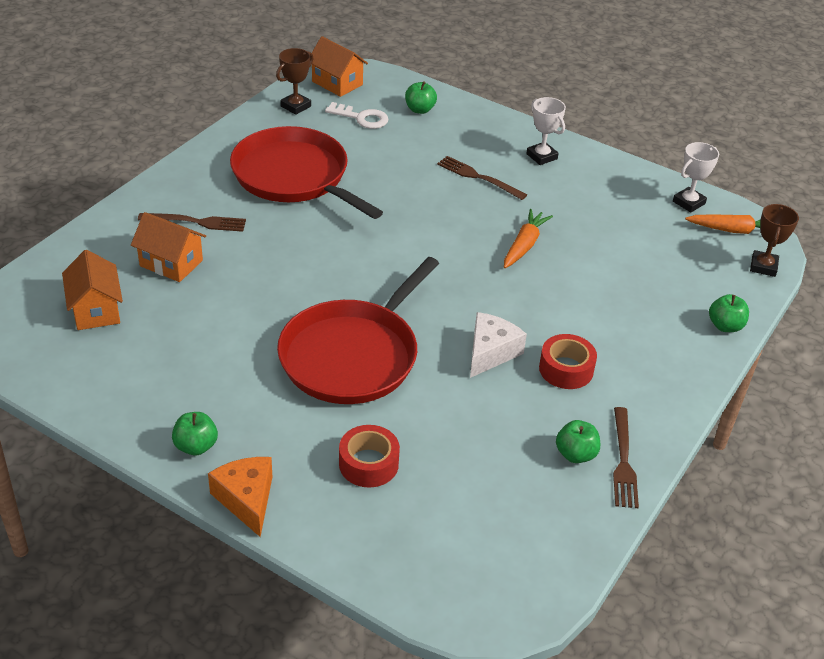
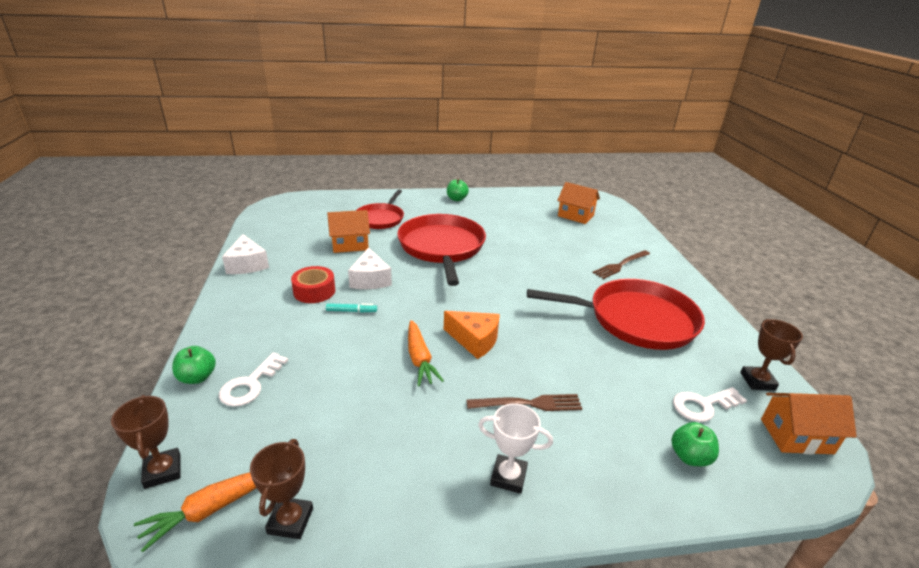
camera: 140 degrees right, 10 degrees down
orange house [131,212,206,282] -> orange house moved to [327,210,370,253]
orange cheese [208,457,272,537] -> orange cheese moved to [444,311,500,359]
red tape [339,425,400,488] -> red pan [356,190,404,229]
green apple [556,420,600,463] -> none
brown fork [613,407,639,508] -> white cheese [222,234,269,274]
white trophy [673,142,719,213] -> brown trophy [250,439,313,539]
none -> white key [219,353,288,407]
none -> turquoise marker [326,303,377,312]

